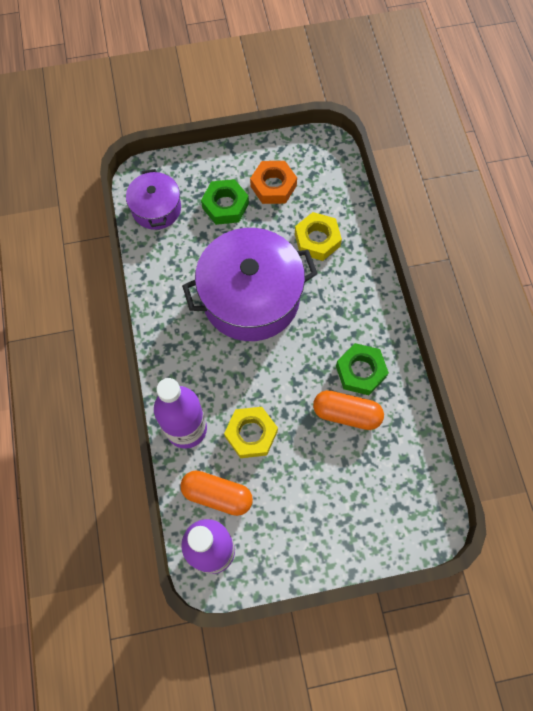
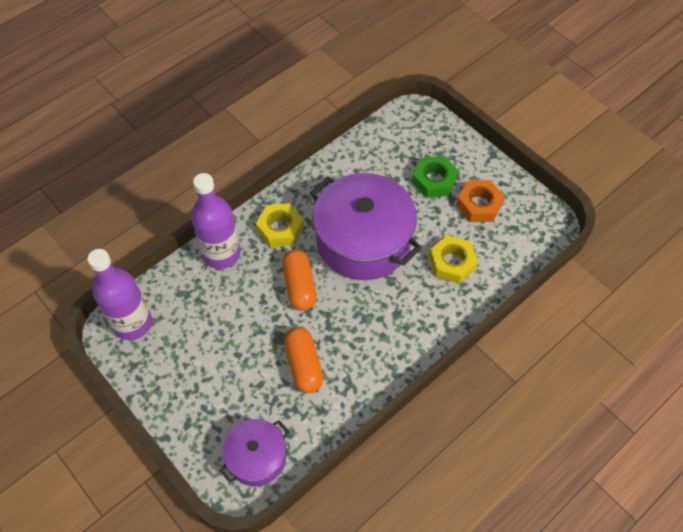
camera: 60 degrees right, 10 degrees down
purple pot [126,169,181,230] -> purple pot moved to [219,419,289,486]
orange capsule [180,471,253,516] -> orange capsule moved to [282,249,317,310]
yellow nut [224,407,278,458] -> yellow nut moved to [256,203,304,247]
green nut [336,343,389,395] -> none

